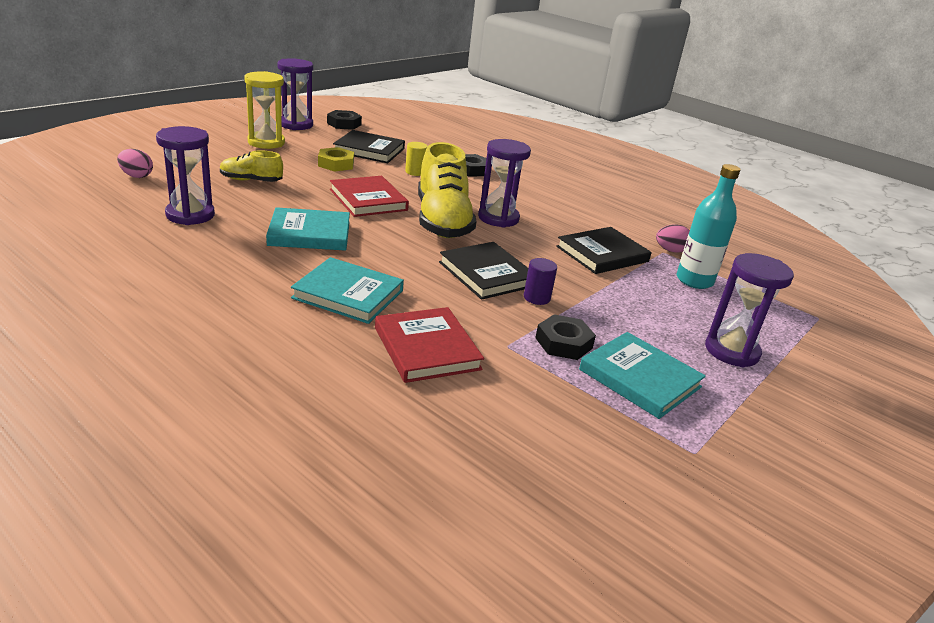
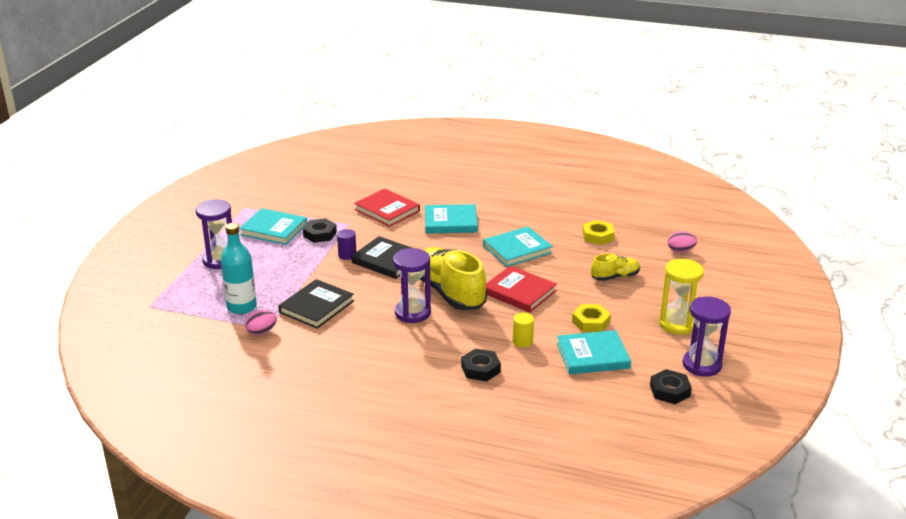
camera: 160 degrees right, 0 degrees up
purple hourglass [156,126,215,225] -> yellow nut [582,220,615,245]
black book [333,130,405,163] -> turquoise book [557,330,631,374]

